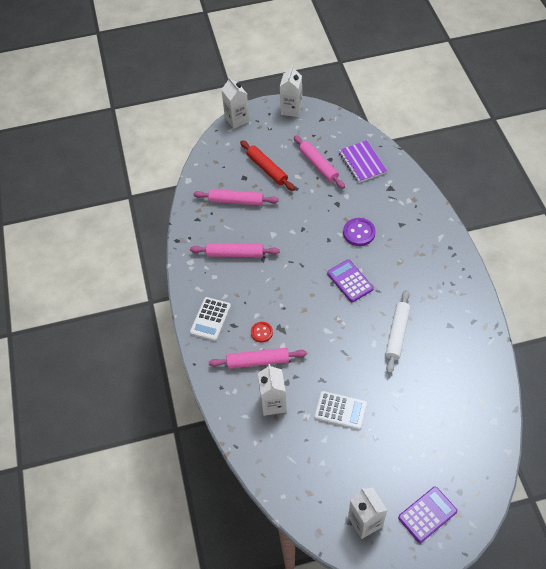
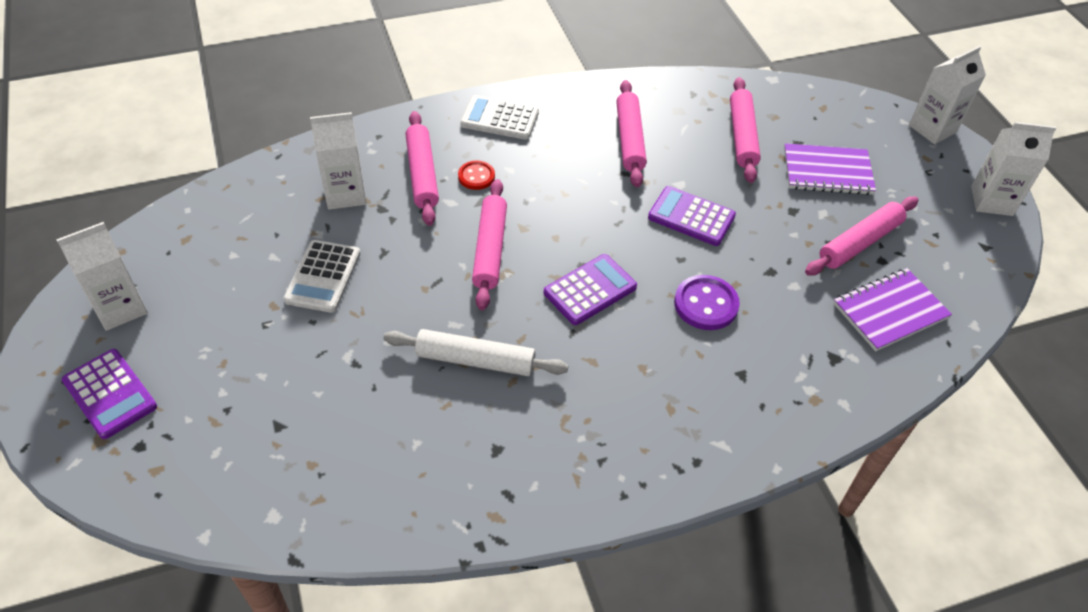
camera: 80 degrees right, 5 degrees down
red rolling pin [240,140,295,191] -> purple notebook [784,143,876,195]
none -> pink rolling pin [472,179,507,310]
none -> purple calculator [648,186,736,246]

